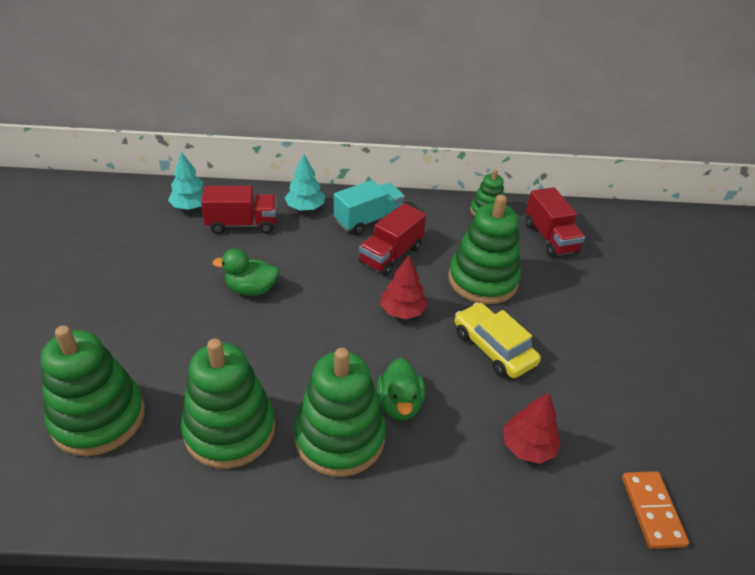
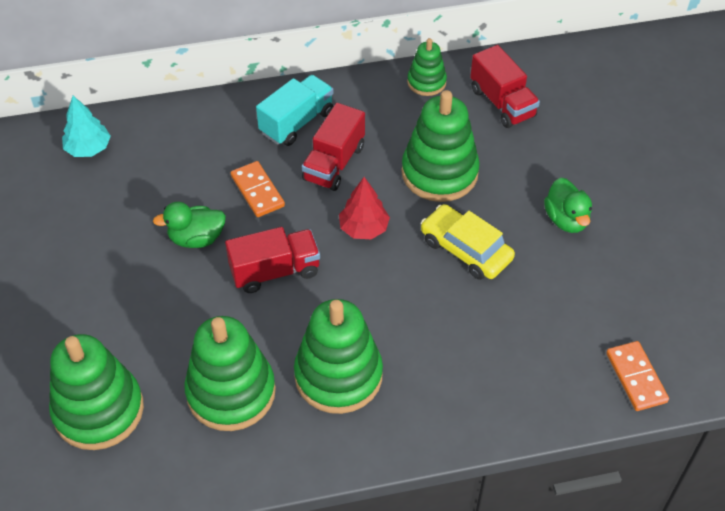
camera: 10 degrees left, 10 degrees up
red truck [201,186,277,234] -> red truck moved to [225,227,320,293]
turquoise tree [285,154,325,211] -> none
green duck [377,358,425,421] -> green duck moved to [544,177,592,233]
red tree [503,393,561,464] -> none
none -> orange domino [231,161,285,217]

